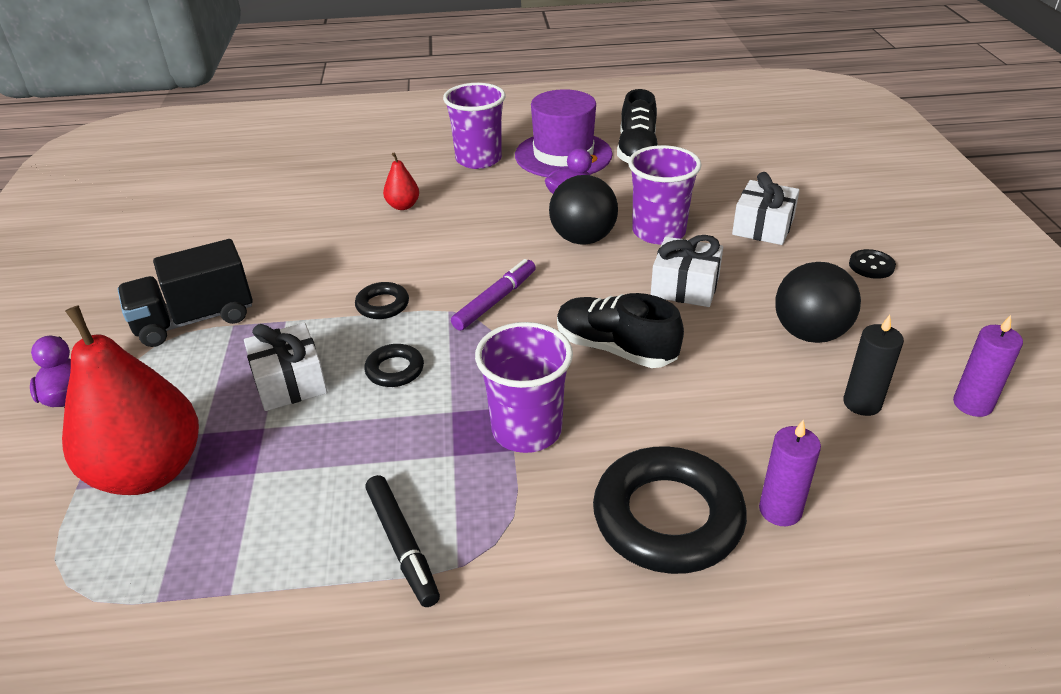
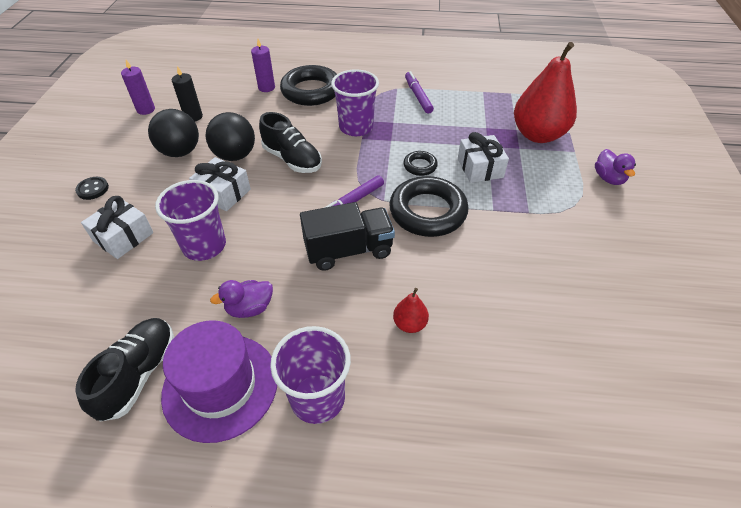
camera: 170 degrees left, 10 degrees up
black truck [117,239,253,347] -> black truck moved to [300,202,395,271]
black ring [355,282,409,319] -> black ring [389,176,468,237], size x2.09
black marker [365,475,440,607] -> purple marker [405,71,434,114]
black ball [549,175,618,245] -> black ball moved to [206,112,255,161]

